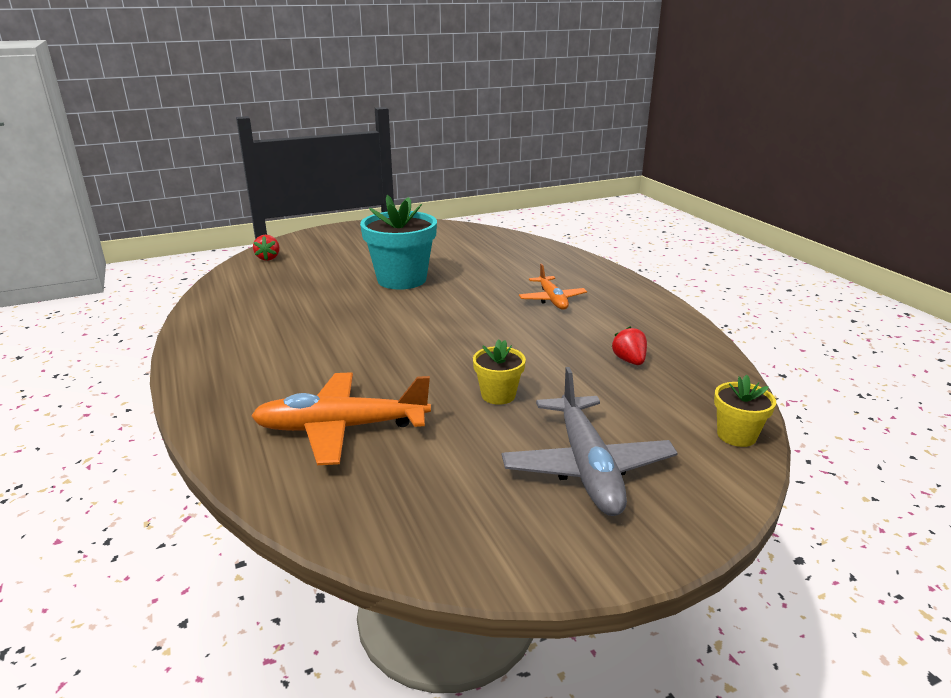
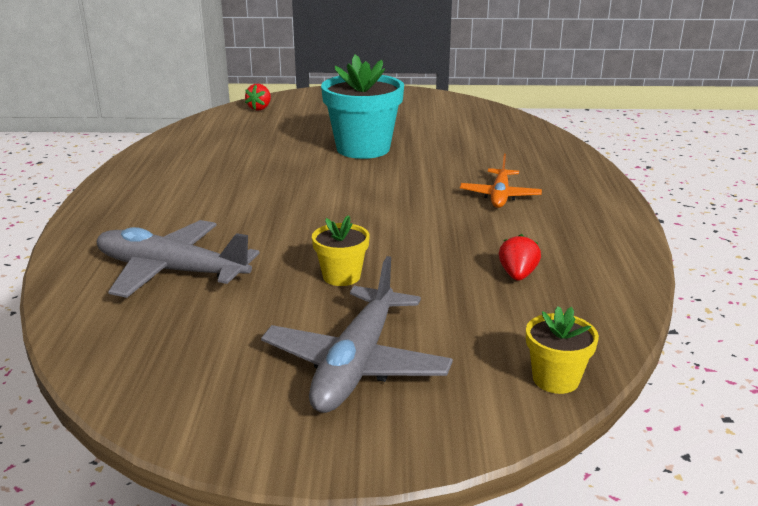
camera: 25 degrees right, 0 degrees up
orange plane [251,372,431,465] -> grey plane [97,220,259,298]

